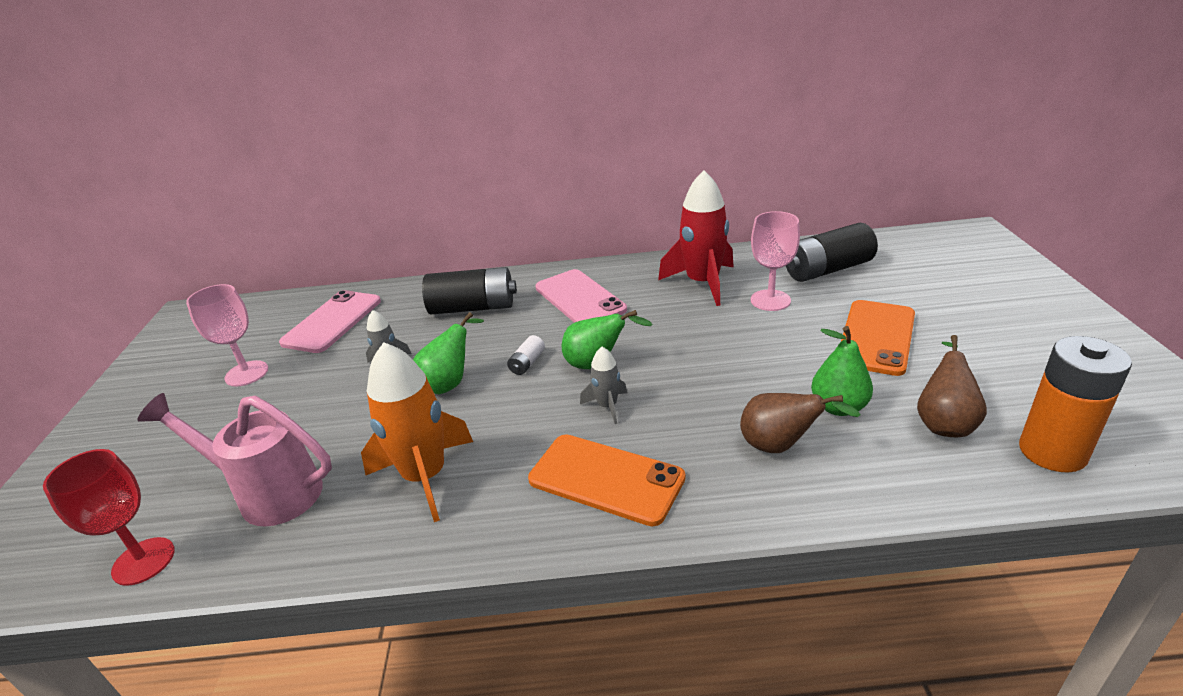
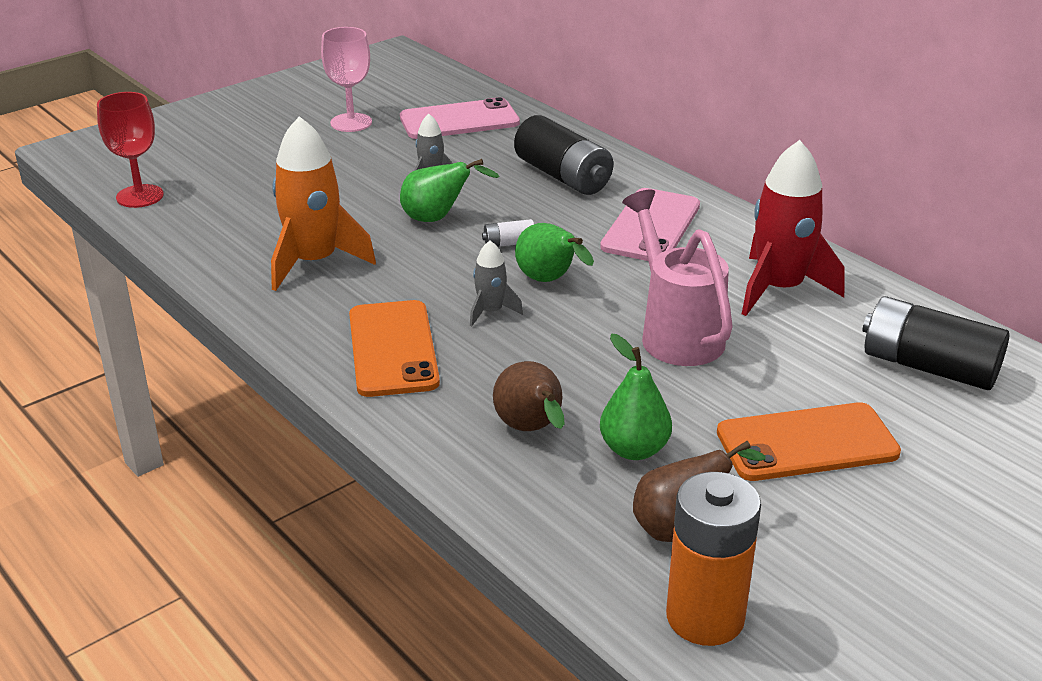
camera: 50 degrees right, 0 degrees up
pink watering can [137,393,332,526] -> pink watering can moved to [622,190,733,366]
pink goblet [751,211,800,311] -> none

